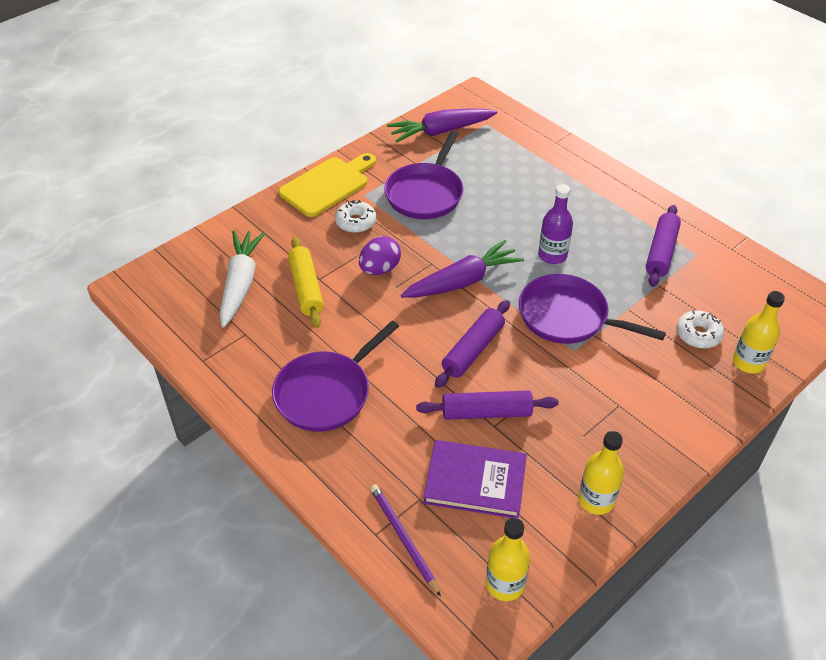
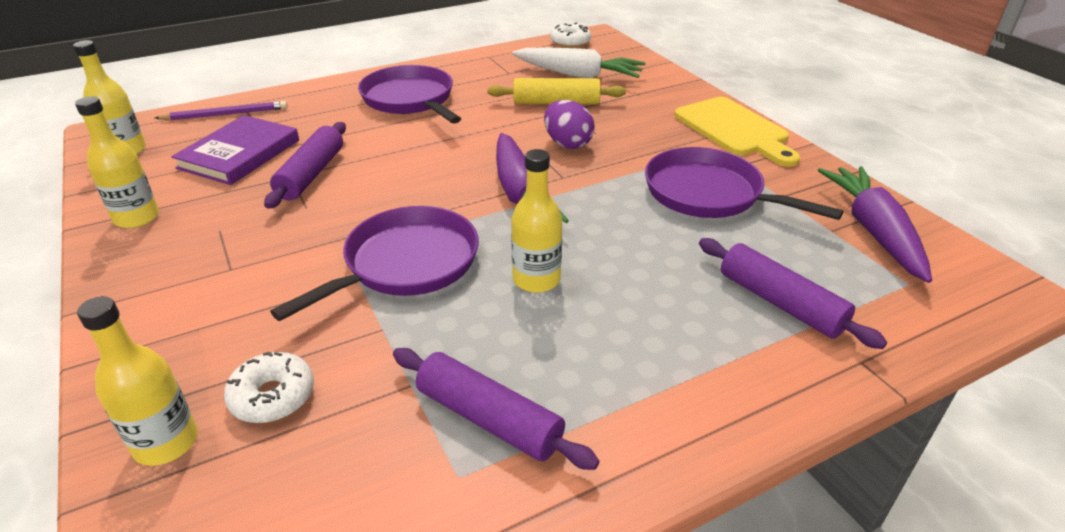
camera: 105 degrees right, 10 degrees down
white donut [335,200,376,233] -> white donut moved to [551,23,591,48]
purple rolling pin [435,300,510,388] -> purple rolling pin moved to [699,238,887,349]
purple bottle [538,184,573,264] -> yellow bottle [511,149,562,293]

